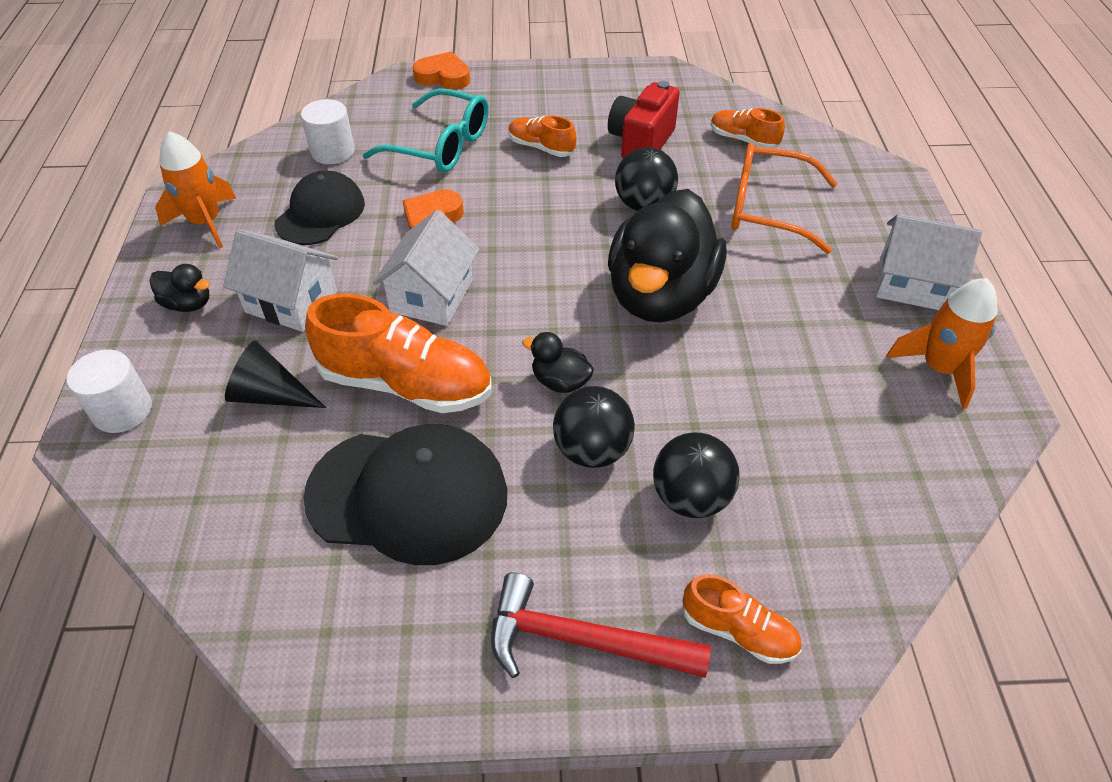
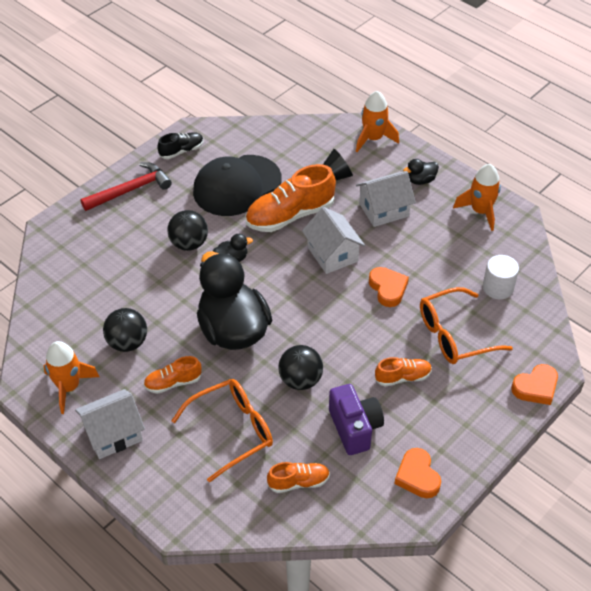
camera: 135 degrees right, 0 degrees up
white cylinder [66,350,152,433] -> orange rocket [356,91,399,152]
black cap [275,171,365,245] -> none
turquoise glasses [363,88,489,173] -> orange glasses [420,287,513,364]
red camera [608,81,680,158] -> purple camera [329,384,384,455]
black ball [653,433,740,518] -> black ball moved to [103,308,147,352]
orange shoe [682,574,802,664] -> orange shoe moved to [143,356,202,394]
none -> black shoe [157,132,203,159]
none -> orange heart [394,448,441,498]

